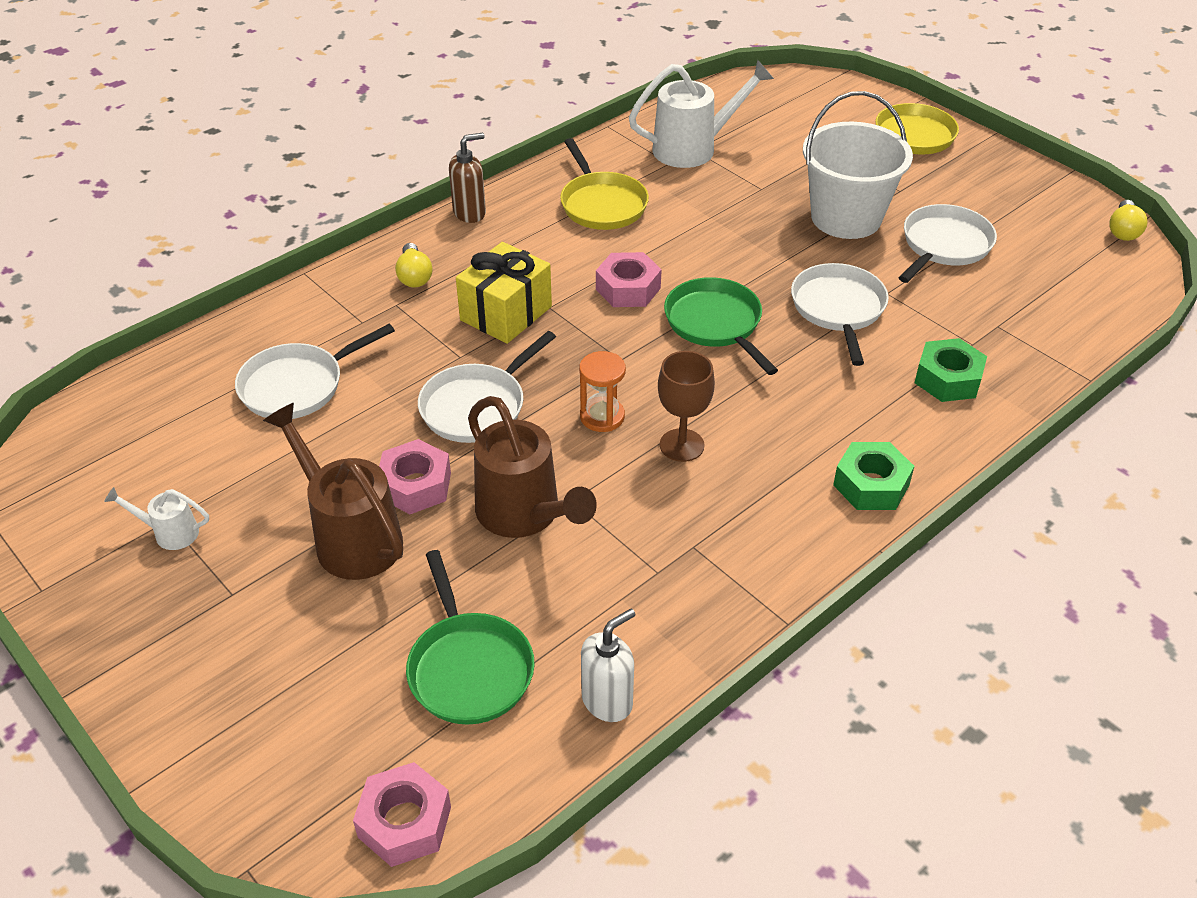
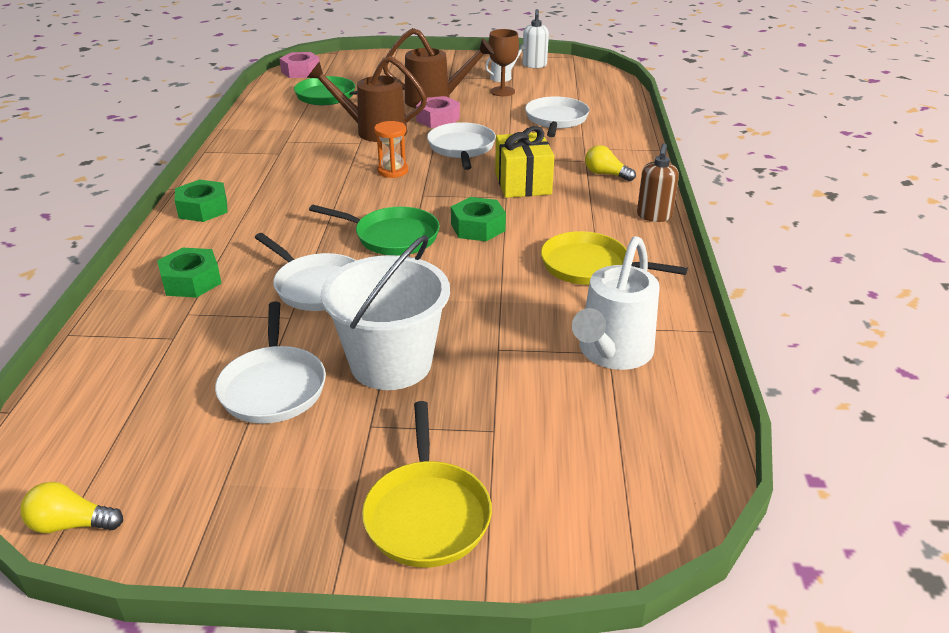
camera: 135 degrees right, 10 degrees down
white soap dispenser [581,609,635,722] -> white soap dispenser moved to [522,9,549,68]
pink nut [596,252,662,307] -> green nut [451,197,506,241]
brown goblet [658,351,715,462] -> brown goblet moved to [488,29,519,96]
yellow light bulb [1109,200,1147,241] -> yellow light bulb turned 60 degrees counterclockwise [20,482,123,533]

